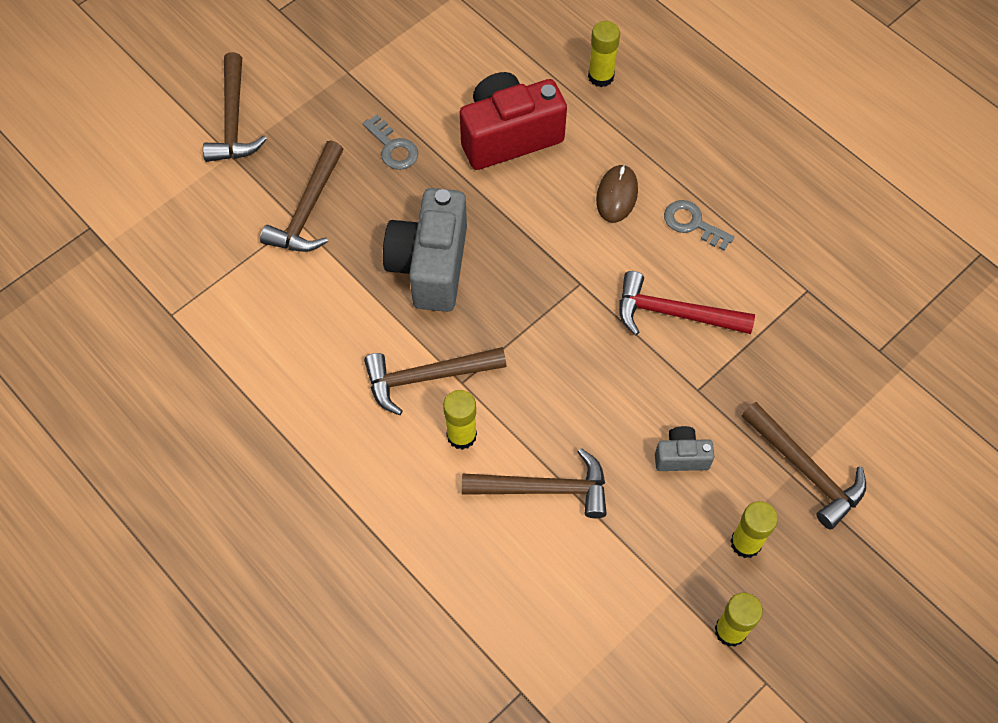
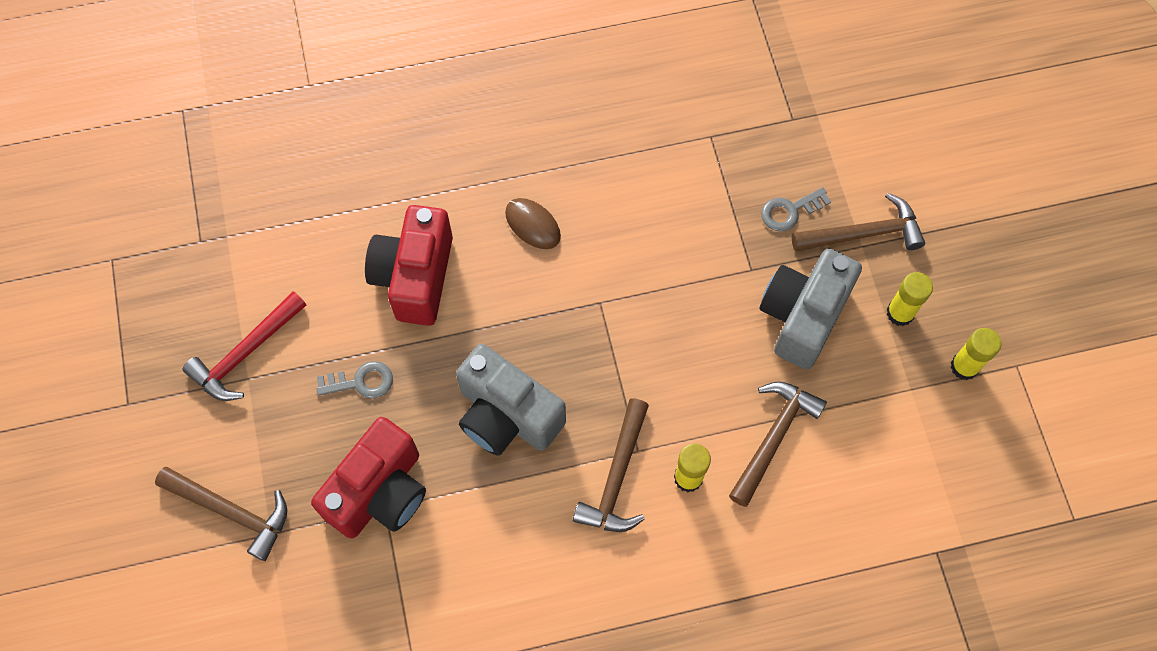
camera: 60 degrees left, 5 degrees up
brown hammer [260,141,343,252] -> red camera [311,417,426,539]
yellow glue stick [588,21,620,87] -> none
red hammer [619,271,755,335] -> red hammer moved to [183,291,306,401]
grey camera [655,426,714,471] -> grey camera [760,248,862,370], size x2.09
grey key [664,200,734,251] -> grey key moved to [761,187,831,232]

